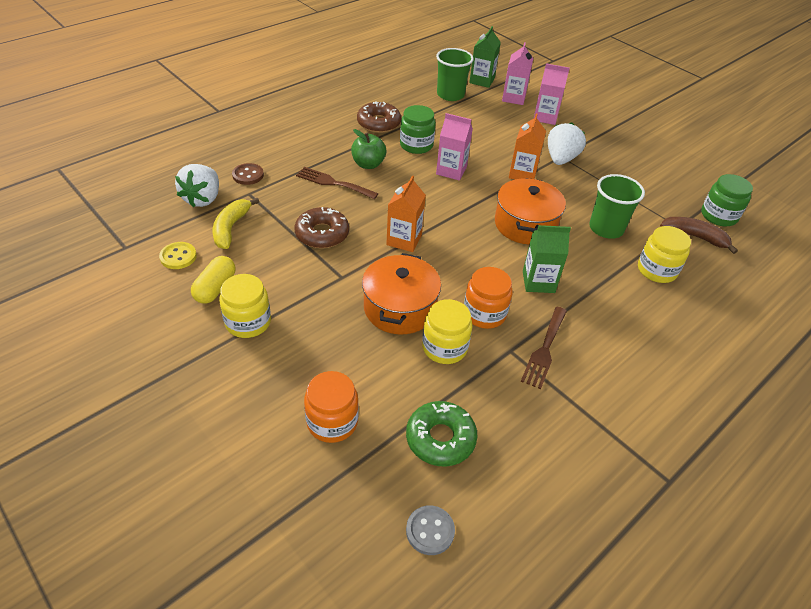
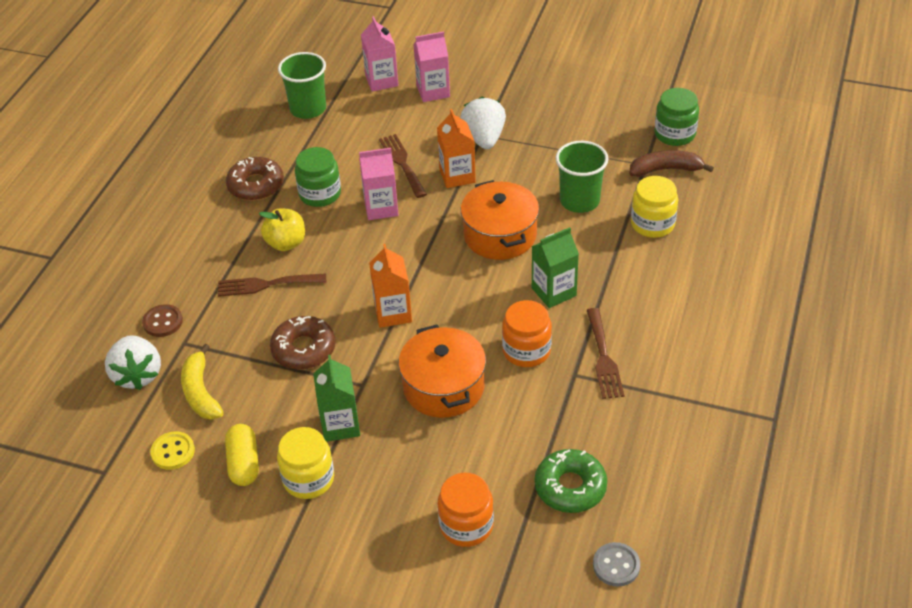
camera: 25 degrees left, 0 degrees up
green apple [351,129,386,169] -> yellow apple [259,208,305,251]
yellow jar [422,299,472,364] -> none
green carton [469,26,501,88] -> green carton moved to [313,355,360,442]
none -> brown fork [379,134,427,198]

